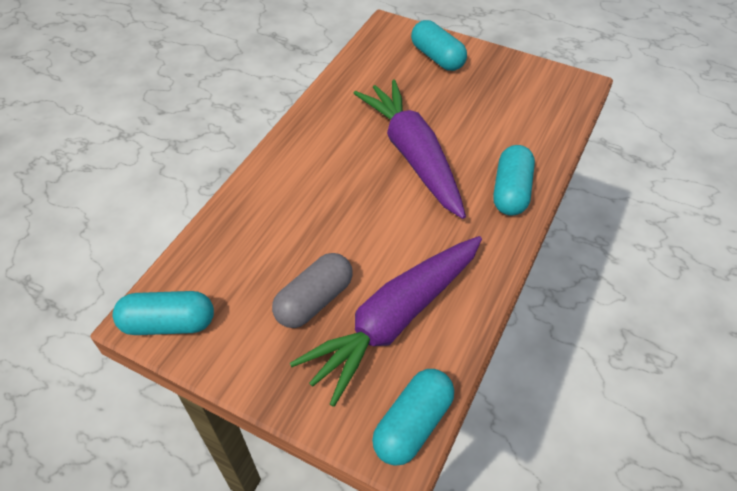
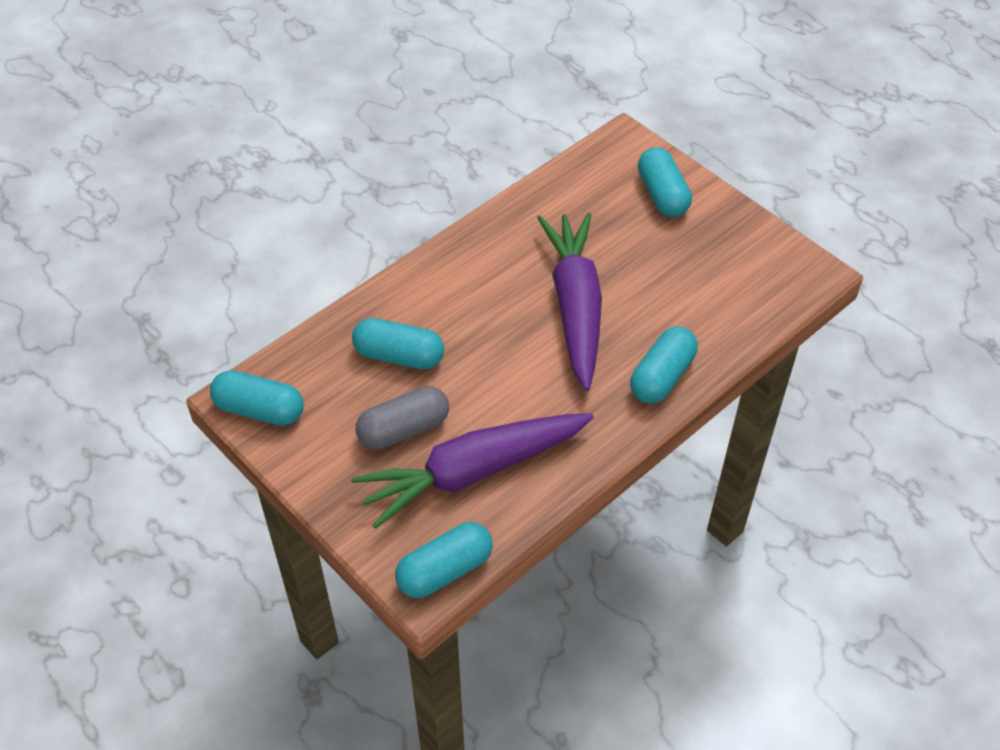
camera: 20 degrees right, 0 degrees up
none -> turquoise capsule [352,318,444,369]

